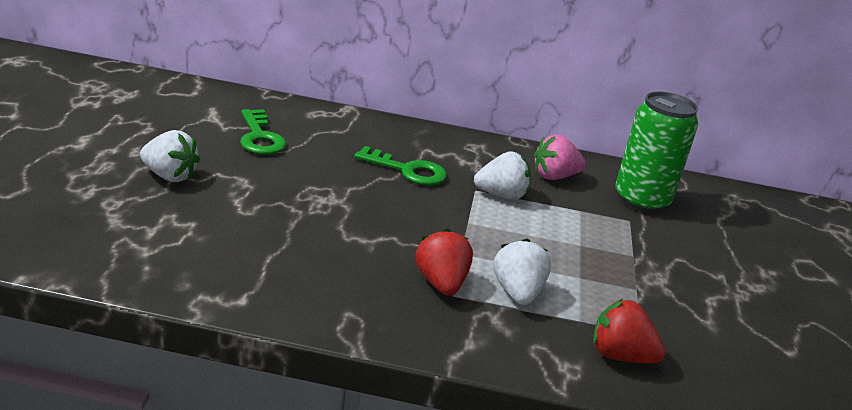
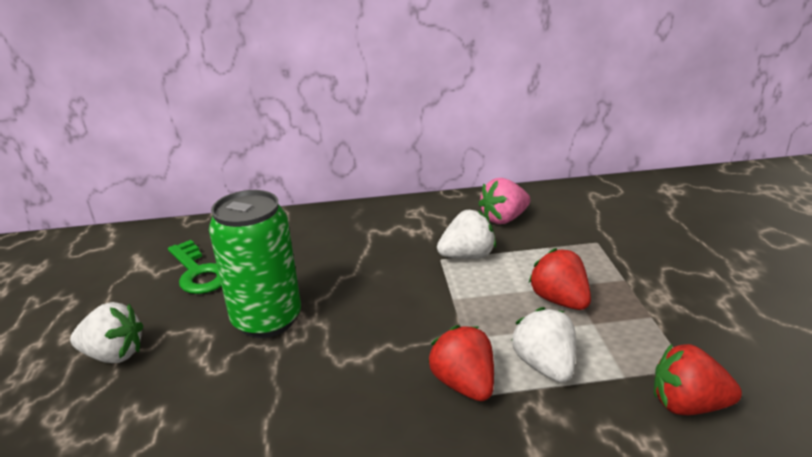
camera: 10 degrees left, 0 degrees up
green key [354,146,447,185] -> none
green can [615,92,698,213] -> green can moved to [209,190,301,338]
none -> red strawberry [529,248,591,310]

